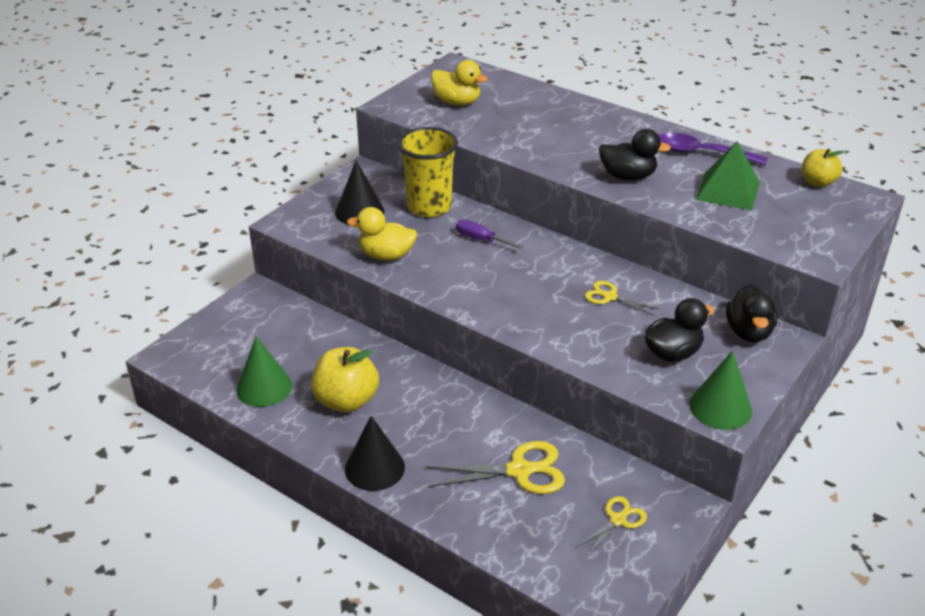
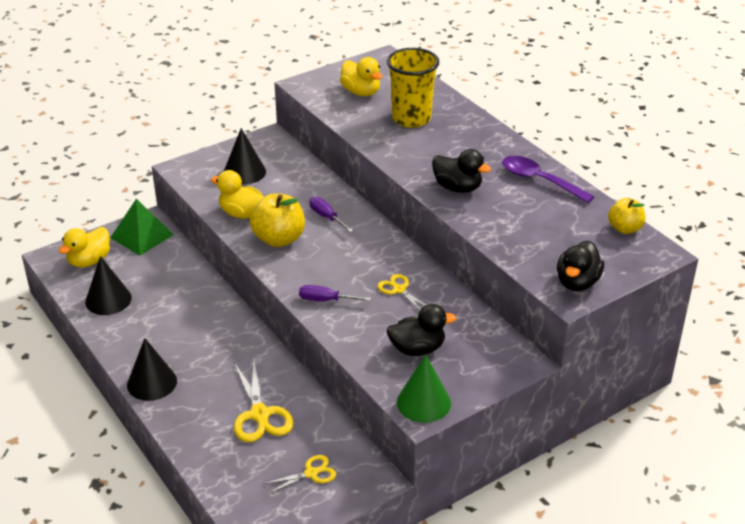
camera: 20 degrees right, 0 degrees up
green cone [236,336,292,407] -> black cone [85,256,132,315]
yellow apple [311,347,379,412] -> yellow apple moved to [250,193,305,247]
yellow cup [398,127,458,217] -> yellow cup moved to [387,48,439,128]
yellow scissors [426,441,565,494] -> yellow scissors turned 60 degrees clockwise [234,360,294,442]
green pyramid [696,141,760,210] -> green pyramid moved to [110,199,174,256]
black duck [726,285,778,342] -> black duck moved to [557,241,604,291]
none -> yellow duck [59,227,110,267]
none -> purple screwdriver [299,285,371,301]

